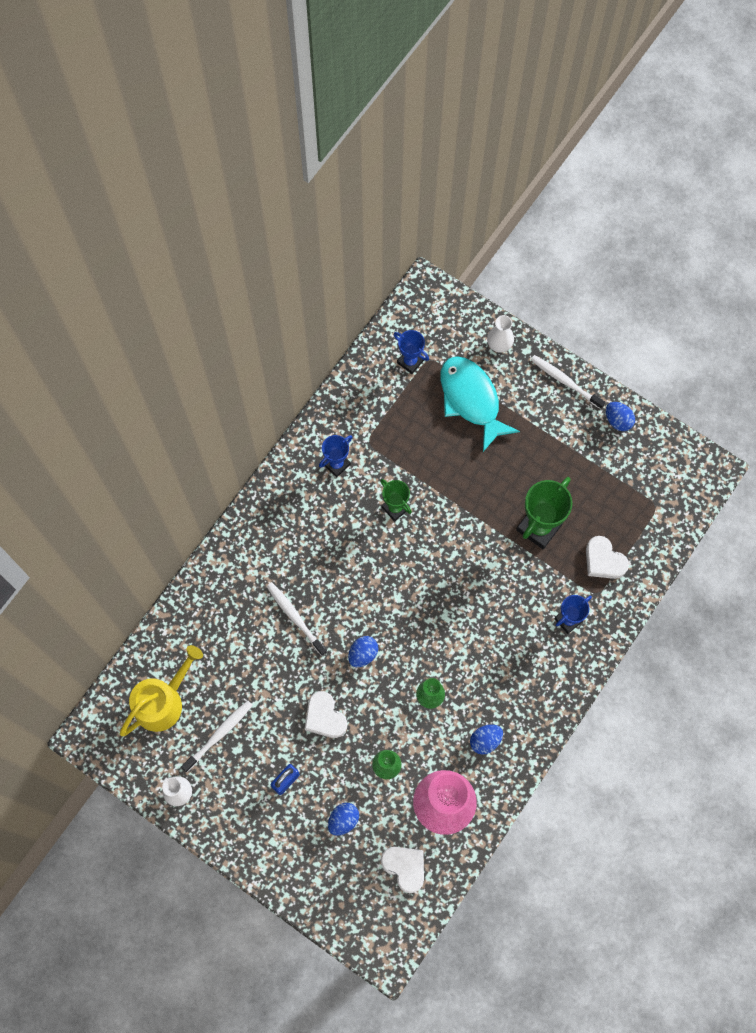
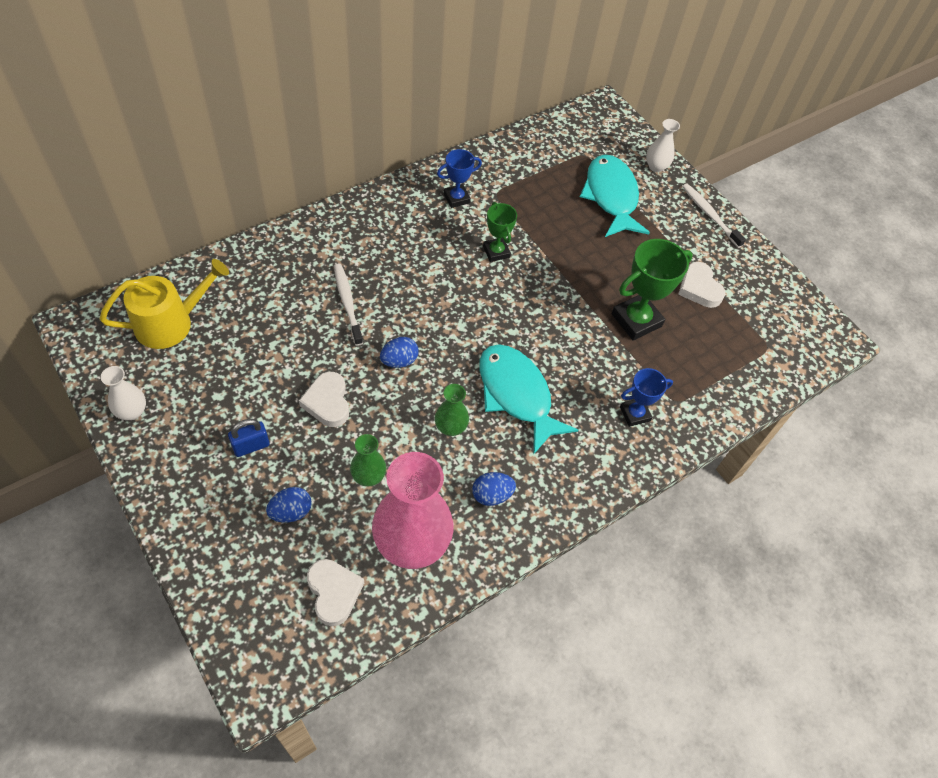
camera: 15 degrees right, 15 degrees down
white toothbrush [181,700,253,772] -> none
blue trophy [394,330,429,374] -> none
white heart [586,536,629,579] -> white heart moved to [678,262,725,308]
blue egg [606,402,635,431] -> none
none -> turquoise fish [479,344,579,454]

